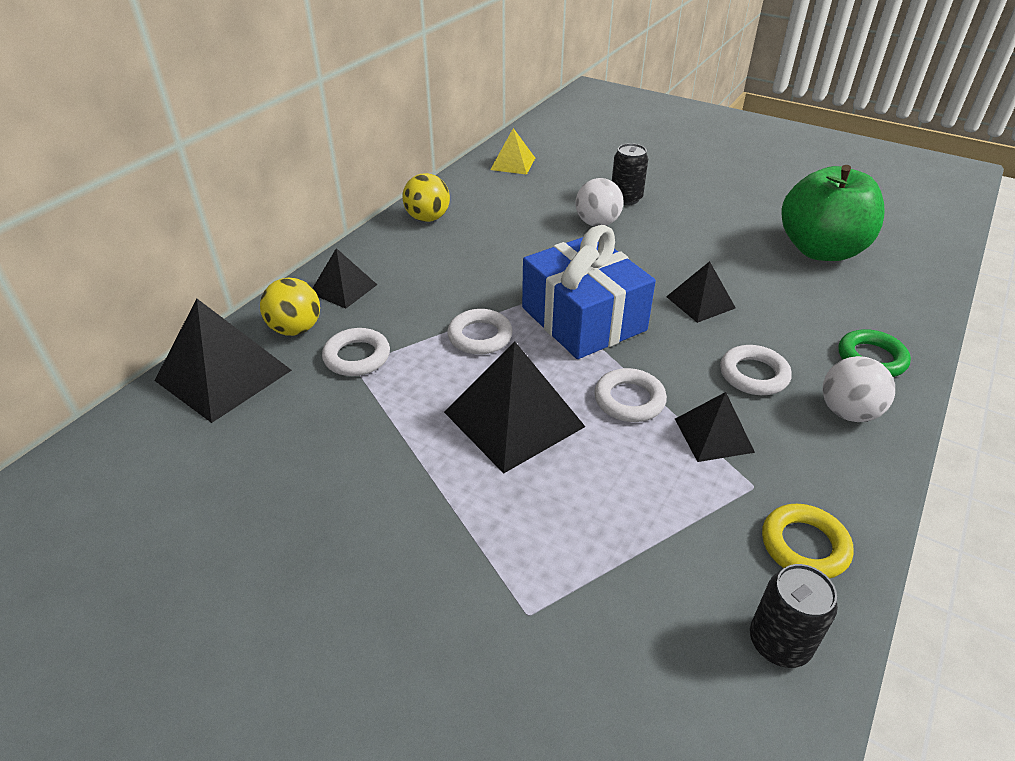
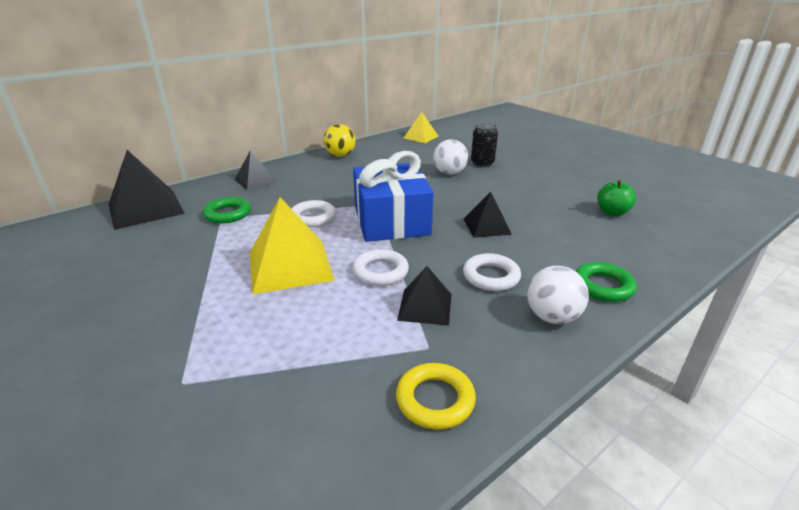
camera: 20 degrees right, 10 degrees down
yellow ball [260,278,320,336] -> none
white ring [322,328,390,376] -> green ring [203,197,251,223]
black pyramid [444,341,585,474] -> yellow pyramid [250,197,335,294]
black can [750,564,838,668] -> none
green apple [782,165,885,261] -> green apple [597,180,636,216], size x0.46

